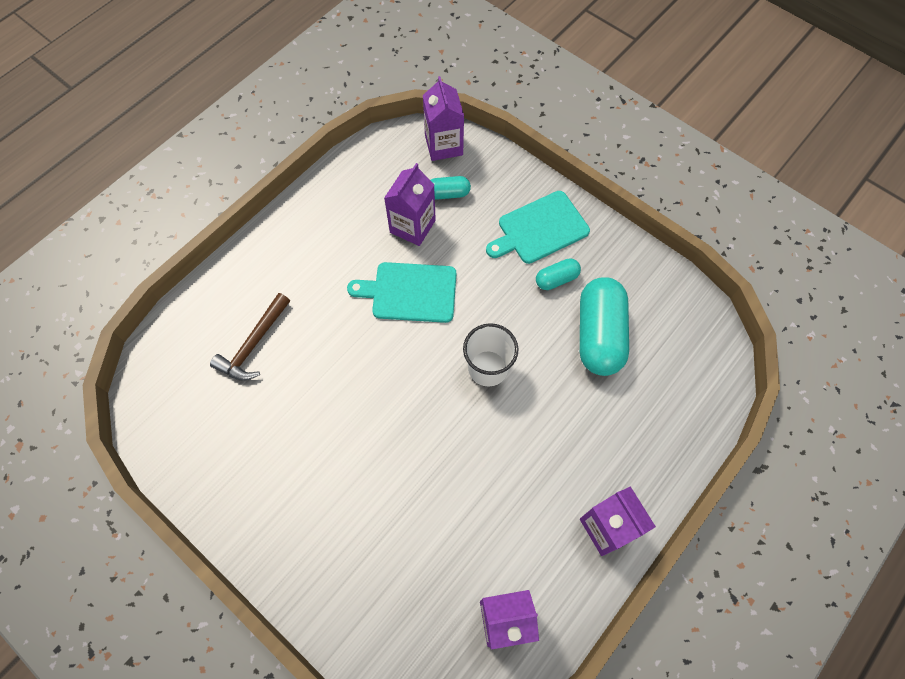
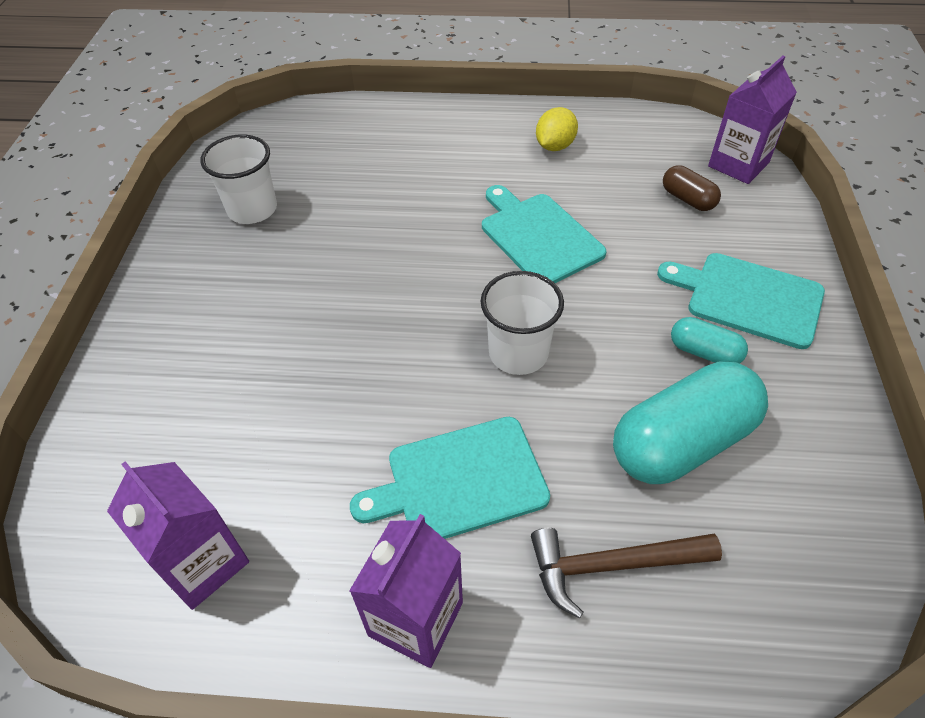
camera: 55 degrees right, 15 degrees down
brown hammer [210,293,290,381] -> brown hammer moved to [531,528,722,618]
purple carton [384,163,436,246] -> none
turquoise capsule [430,176,471,200] -> brown capsule [663,165,721,211]
none -> white cup [201,135,277,224]
none -> turquoise cutting board [350,417,550,539]
none -> yellow lemon [536,107,578,151]

